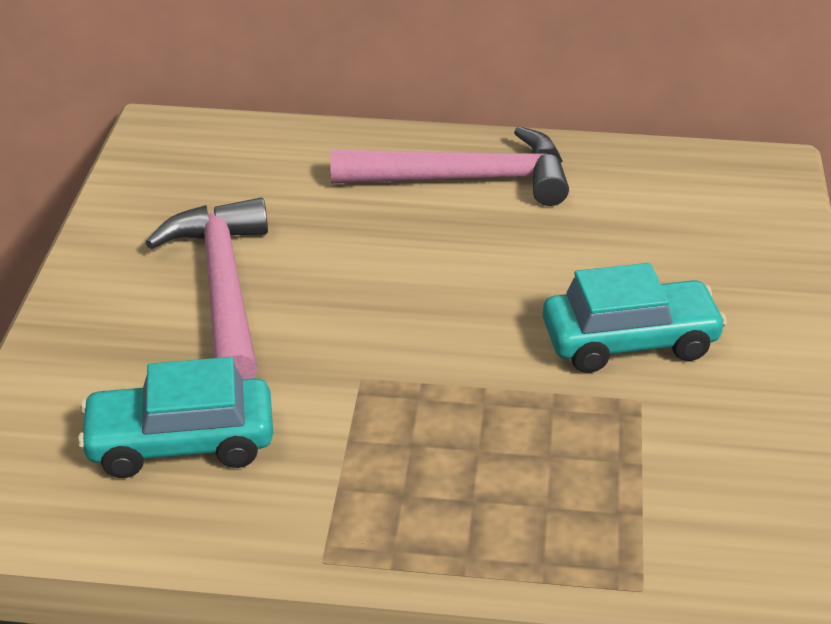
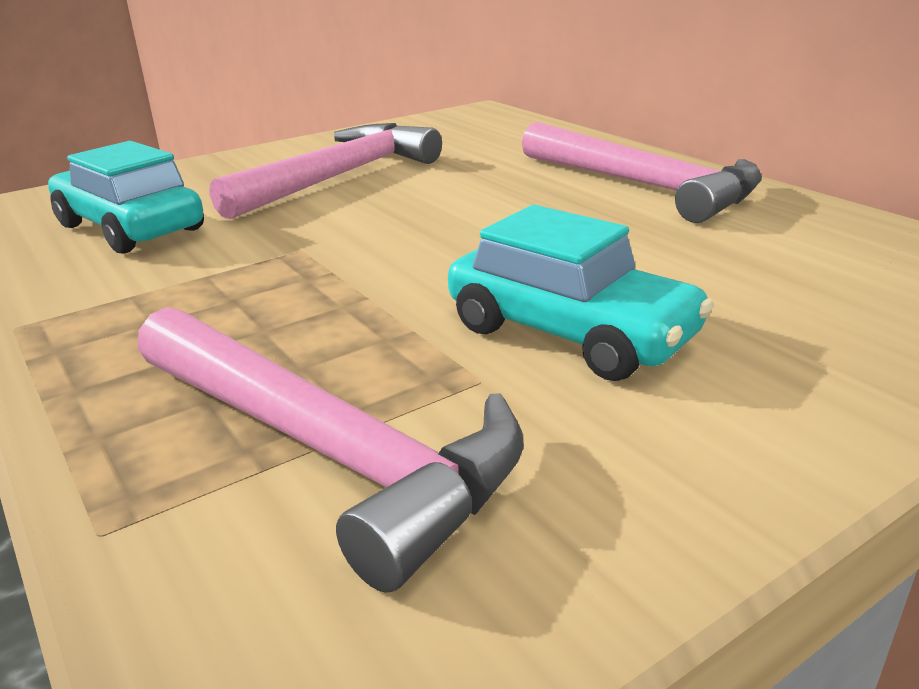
camera: 50 degrees right, 10 degrees down
none -> pink hammer [137,307,524,593]

